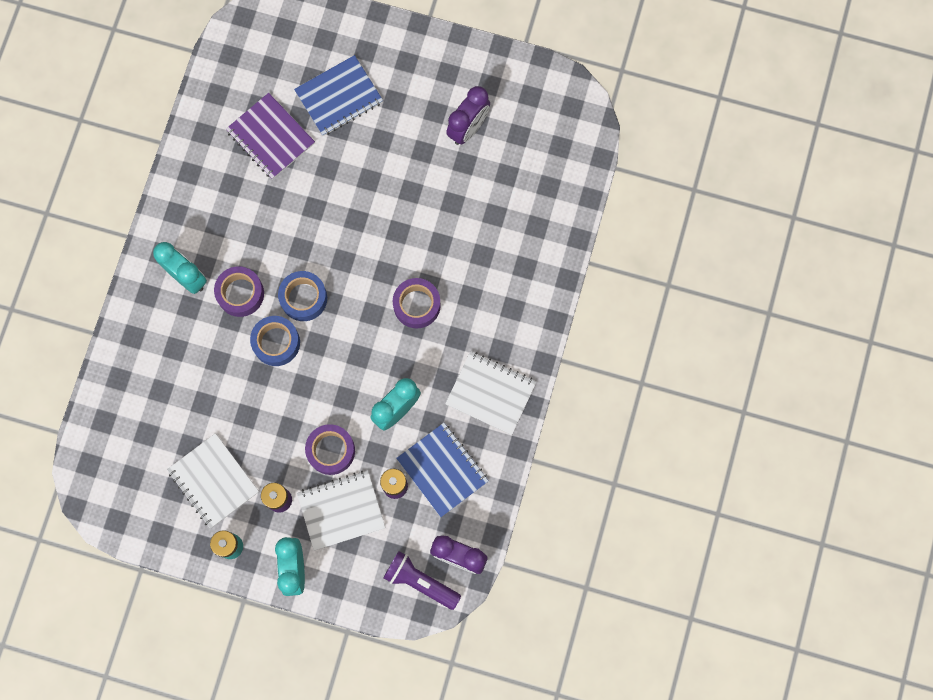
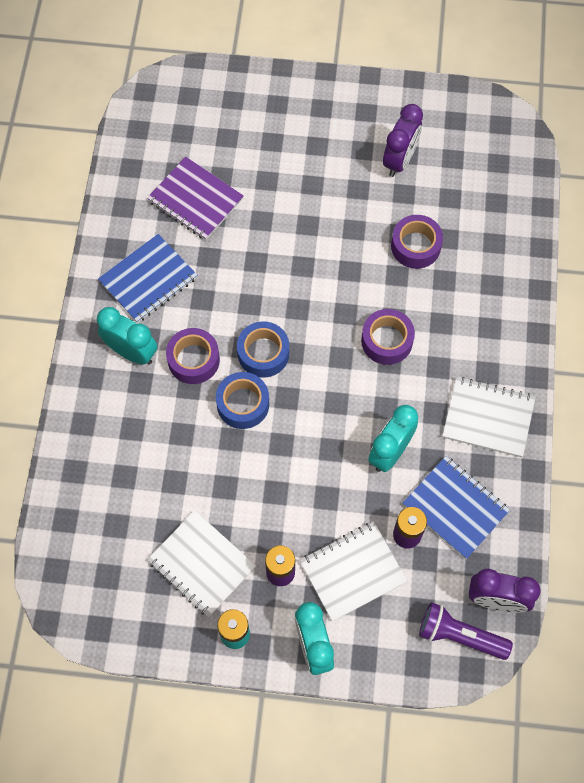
camera: 10 degrees left, 10 degrees down
blue notebook [294,55,383,136] -> blue notebook moved to [98,234,198,323]
purple tape [305,424,355,475] -> purple tape moved to [391,215,443,269]

